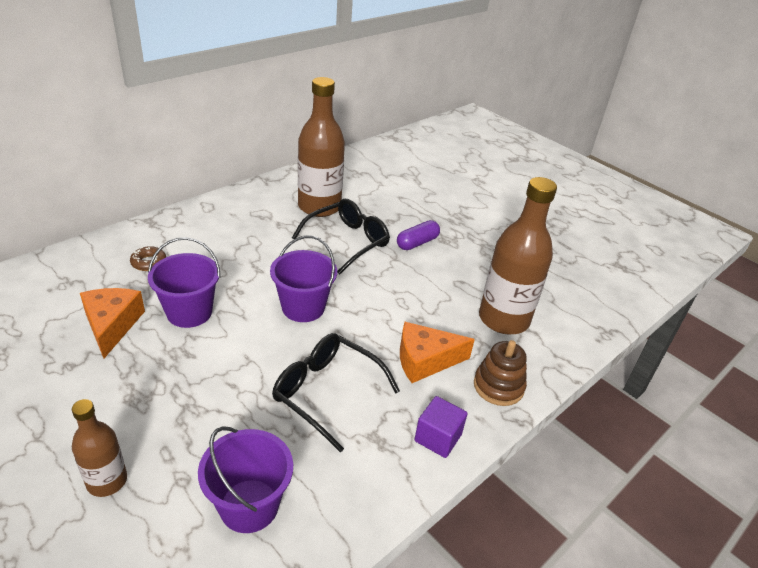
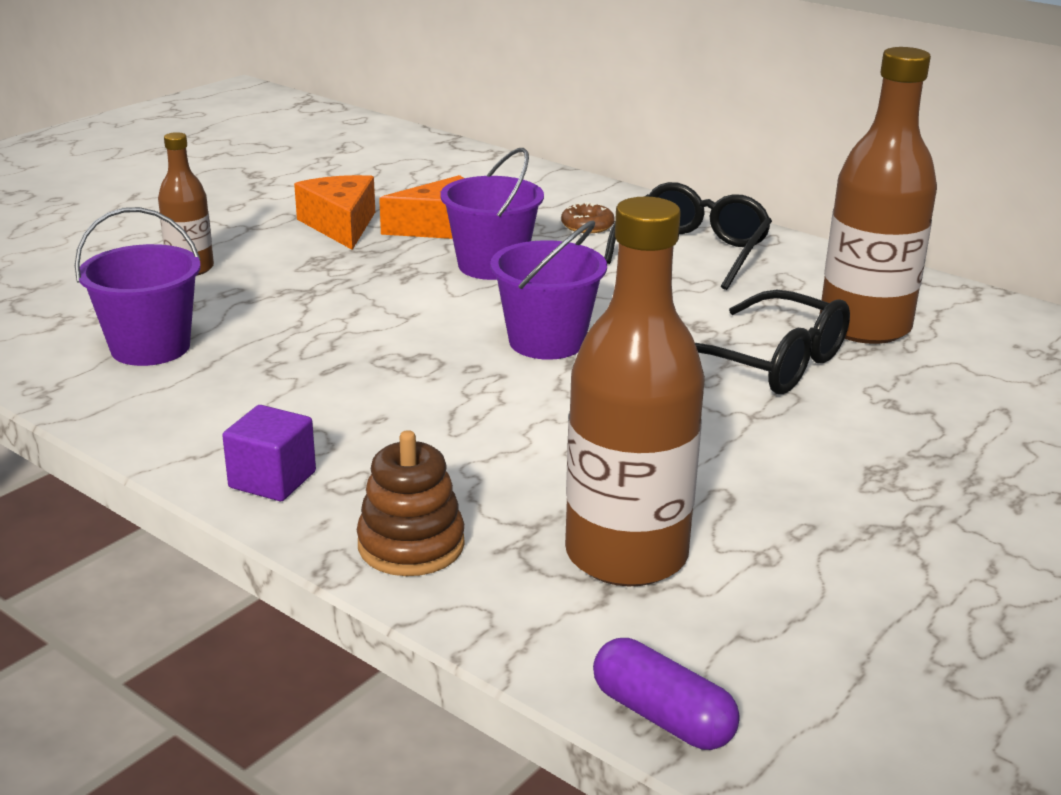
camera: 85 degrees right, 10 degrees down
black glasses [272,333,400,452] -> black glasses moved to [604,182,772,290]
purple capsule [397,220,440,250] -> purple capsule moved to [593,638,740,750]
orange cheese [400,322,475,383] -> orange cheese moved to [294,175,375,250]

